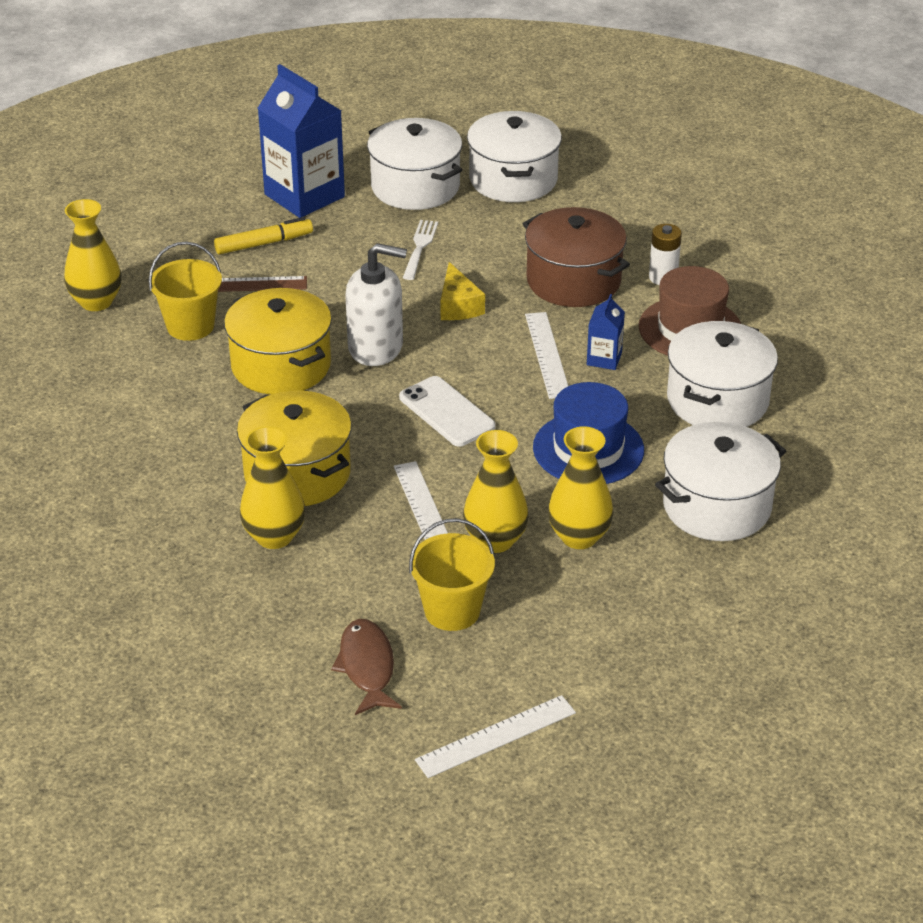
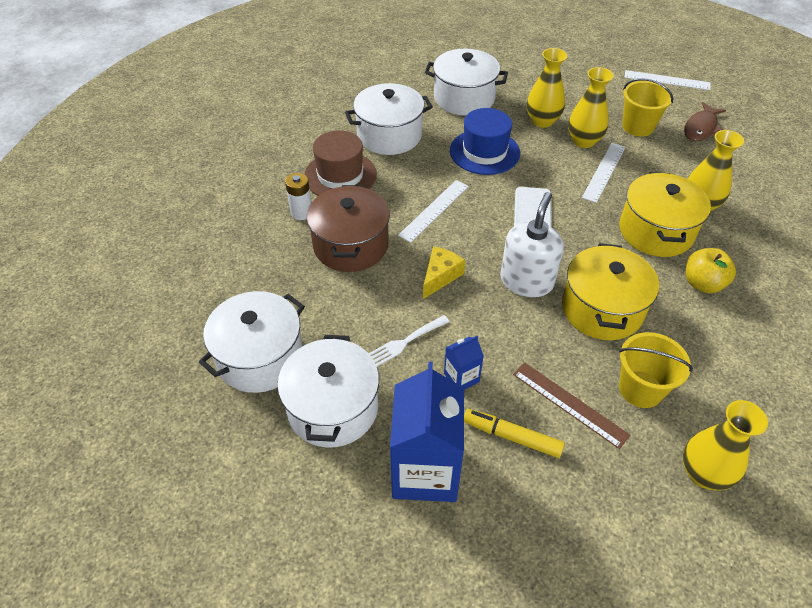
camera: 135 degrees left, 10 degrees up
white soap dispenser [345,243,407,366] -> white soap dispenser turned 60 degrees clockwise [500,192,564,297]
blue carton [587,294,625,370] -> blue carton moved to [444,336,484,390]
none -> yellow apple [686,248,736,293]

